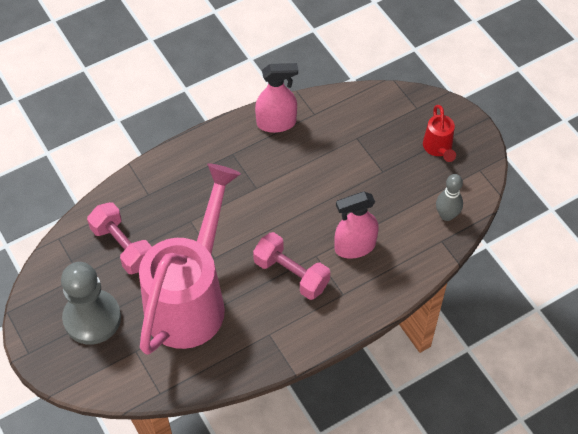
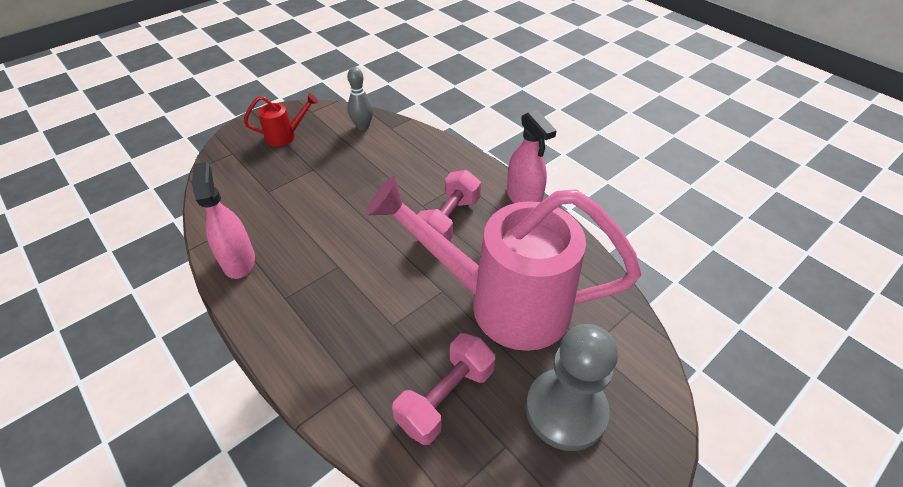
camera: 100 degrees left, 10 degrees down
pink spray bottle [334,191,379,259] -> pink spray bottle moved to [507,110,557,203]

